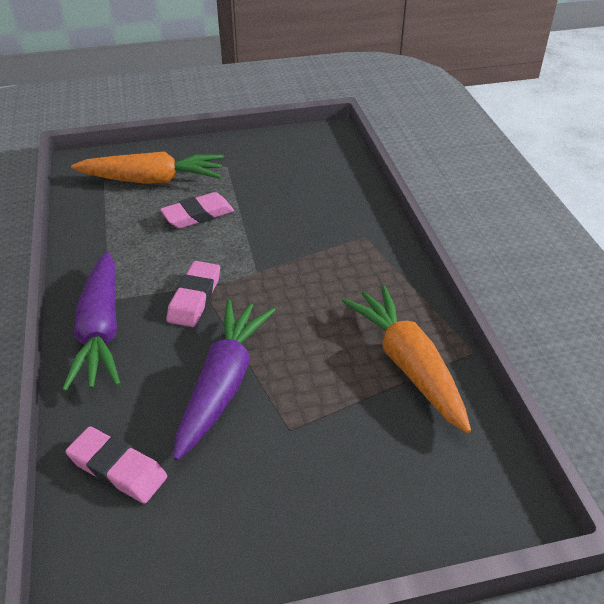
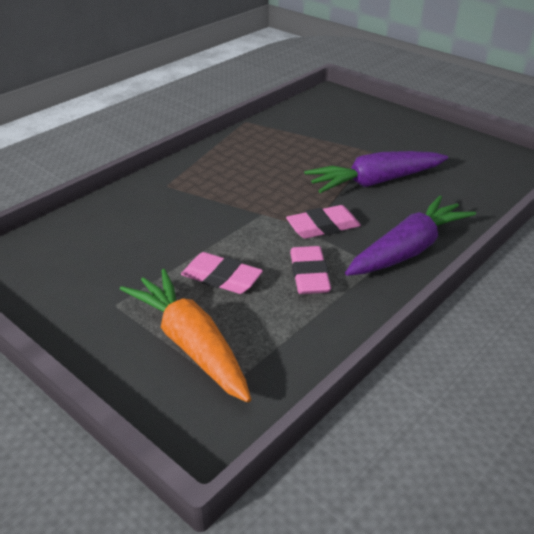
camera: 125 degrees left, 5 degrees down
pink eraser [66,426,167,504] -> pink eraser moved to [290,246,331,294]
orange carrot [342,285,471,433] -> none

